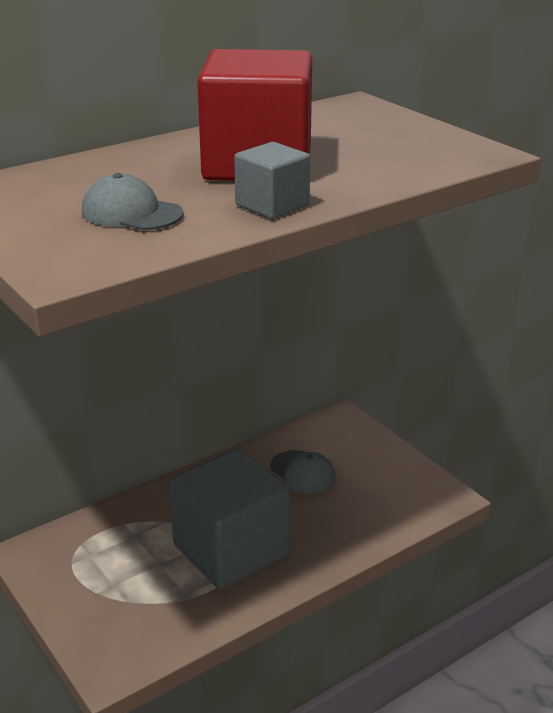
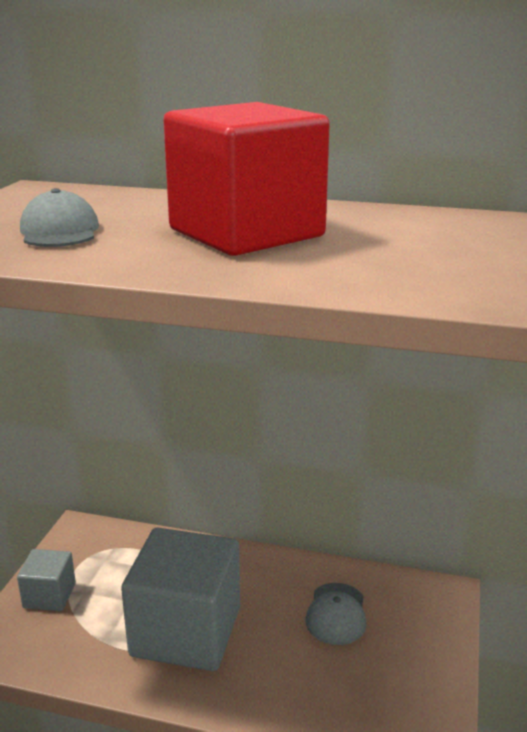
camera: 50 degrees right, 5 degrees down
grey cube [234,142,310,219] -> grey cube moved to [17,549,76,611]

